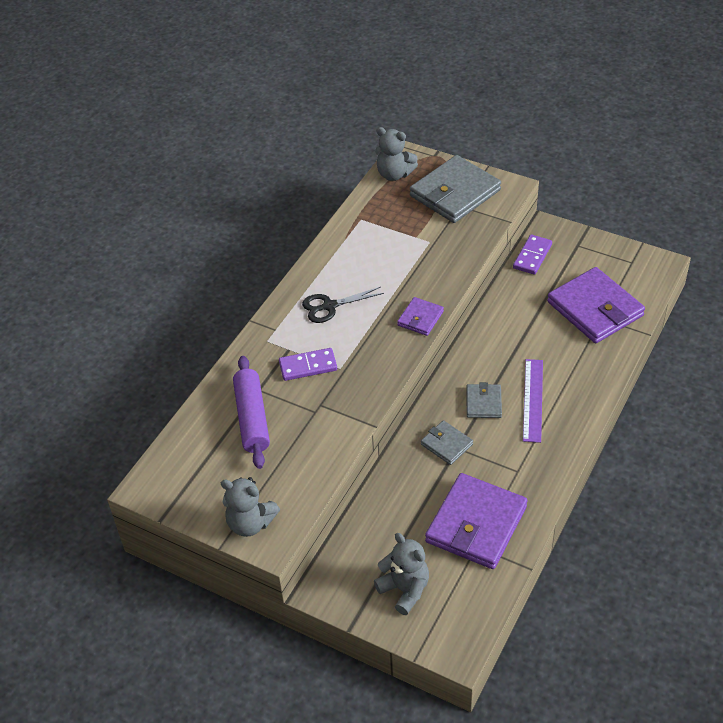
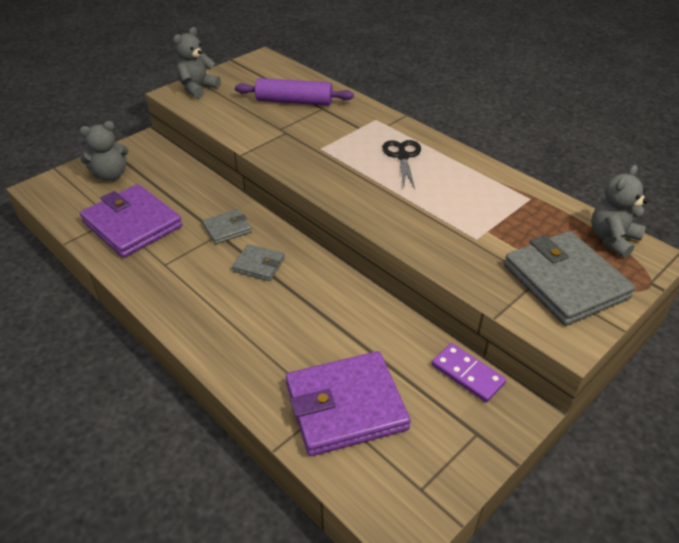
camera: 105 degrees right, 5 degrees down
purple domino [279,348,337,381] -> none
purple wallet [397,297,444,336] -> none
purple ruler [523,359,543,443] -> none

